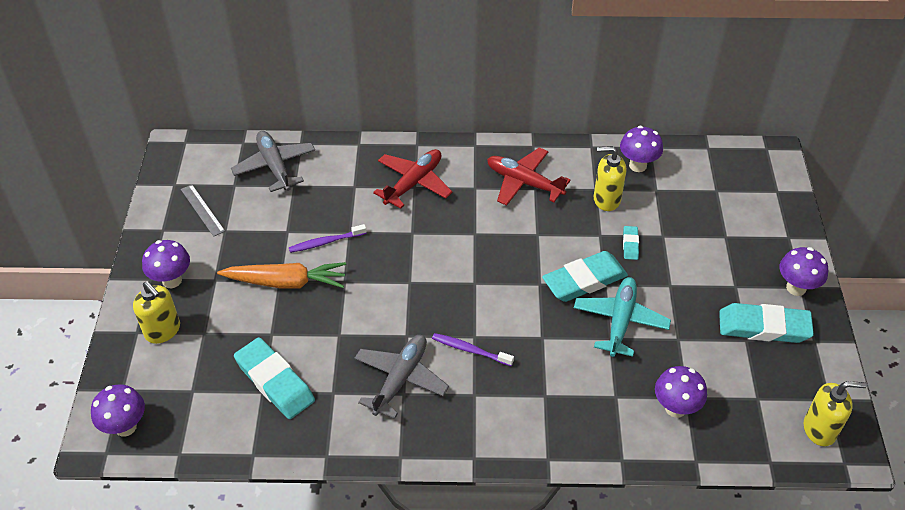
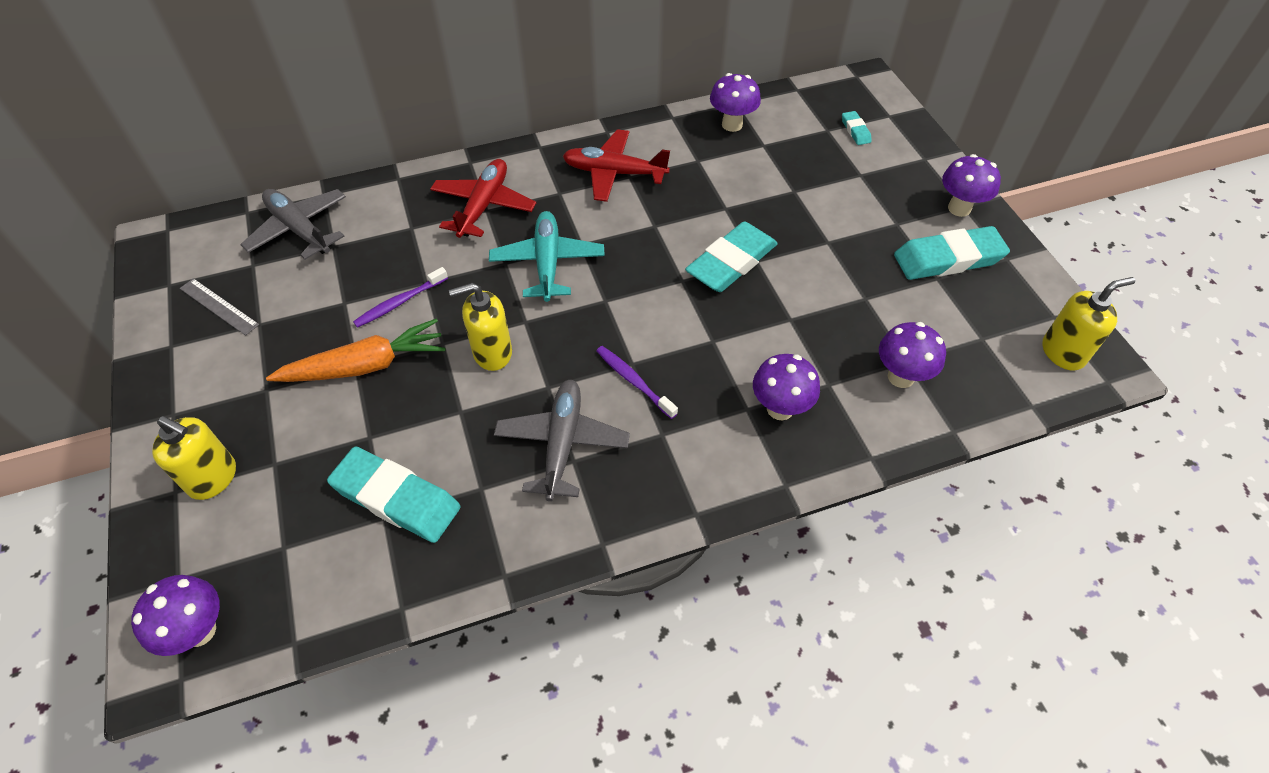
camera: 20 degrees left, 5 degrees up
purple mushroom [142,240,190,288] -> purple mushroom moved to [753,354,820,420]
purple toothbrush [432,333,514,366] -> purple toothbrush turned 45 degrees clockwise [596,346,678,419]
turquoise plane [574,277,671,357] -> turquoise plane moved to [489,211,605,302]
yellow soap dispenser [594,146,627,211] -> yellow soap dispenser moved to [449,283,512,371]
turquoise eraser [623,226,639,260] -> turquoise eraser moved to [842,111,872,145]

